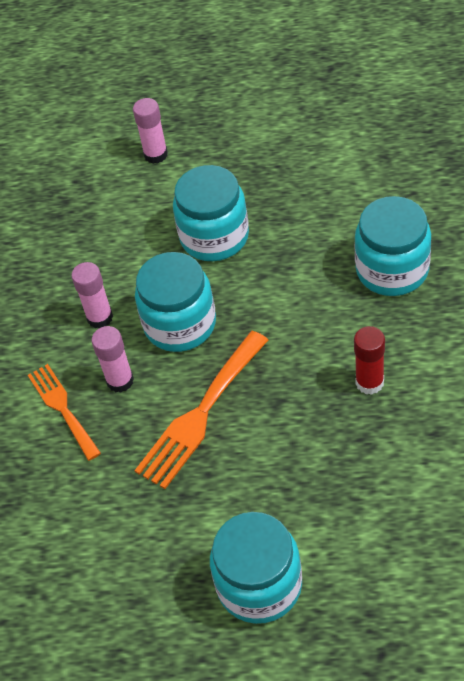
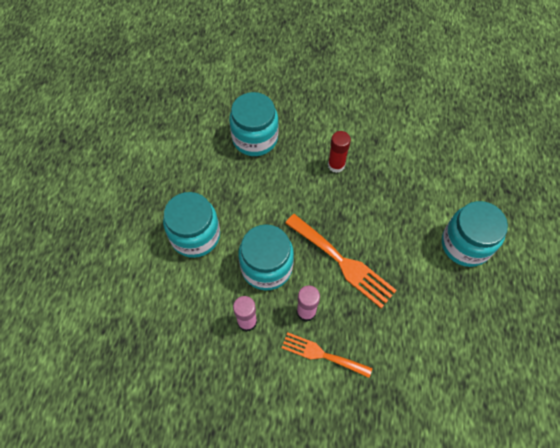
camera: 90 degrees left, 10 degrees up
orange fork [28,364,101,461] -> orange fork turned 45 degrees clockwise [282,332,372,378]
pink glue stick [133,98,168,164] -> none

